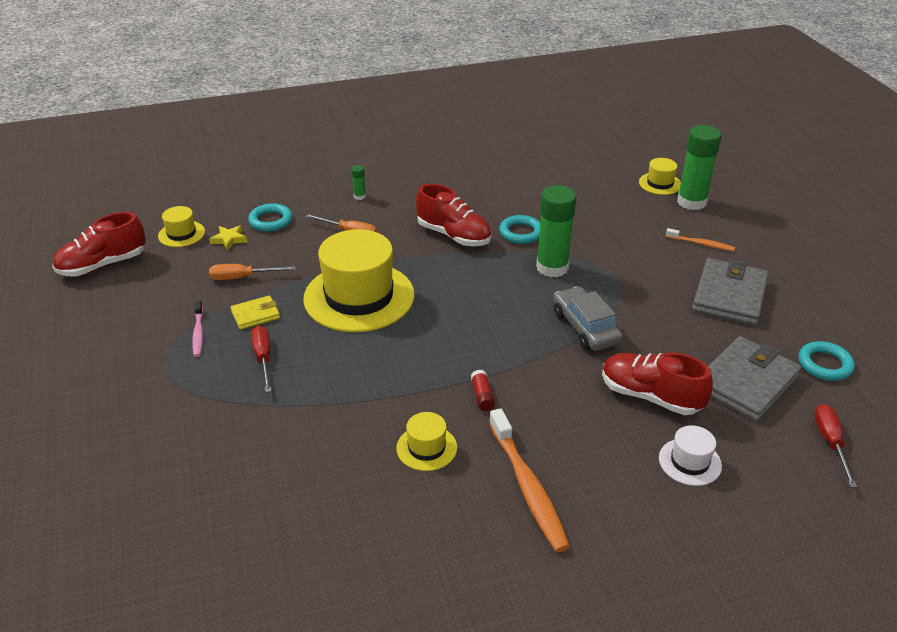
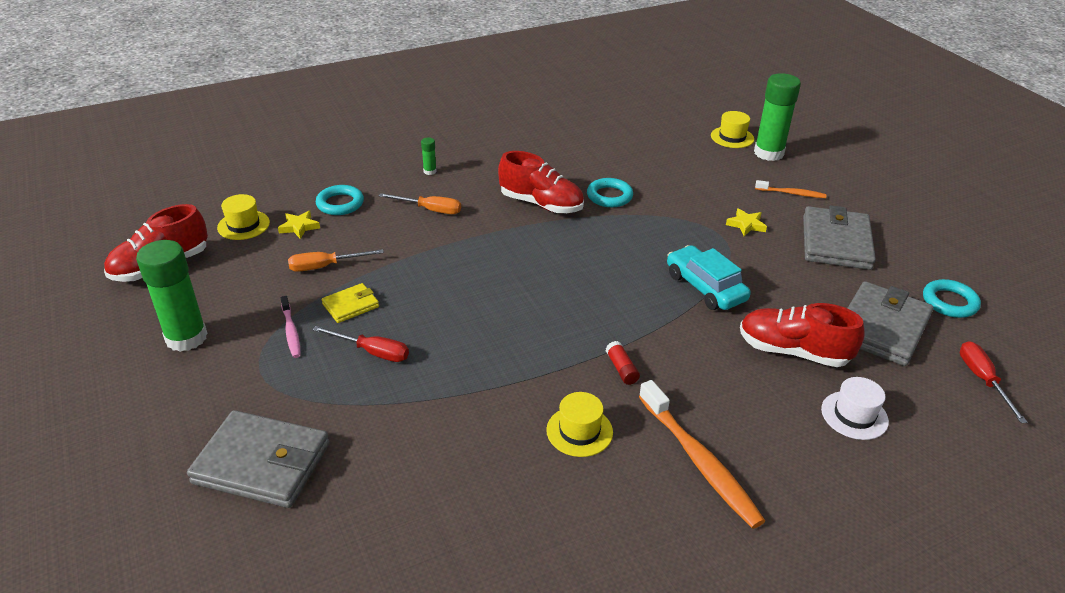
camera: 10 degrees left, 0 degrees up
red screwdriver [251,326,272,392] -> red screwdriver turned 135 degrees clockwise [312,326,409,362]
yellow hat [303,229,415,332] -> none
green glue stick [536,185,577,277] -> green glue stick moved to [136,240,208,352]
grey car [553,286,623,351] -> turquoise car [667,245,751,310]
none -> grey wallet [187,410,330,508]
none -> yellow star [726,208,767,236]

